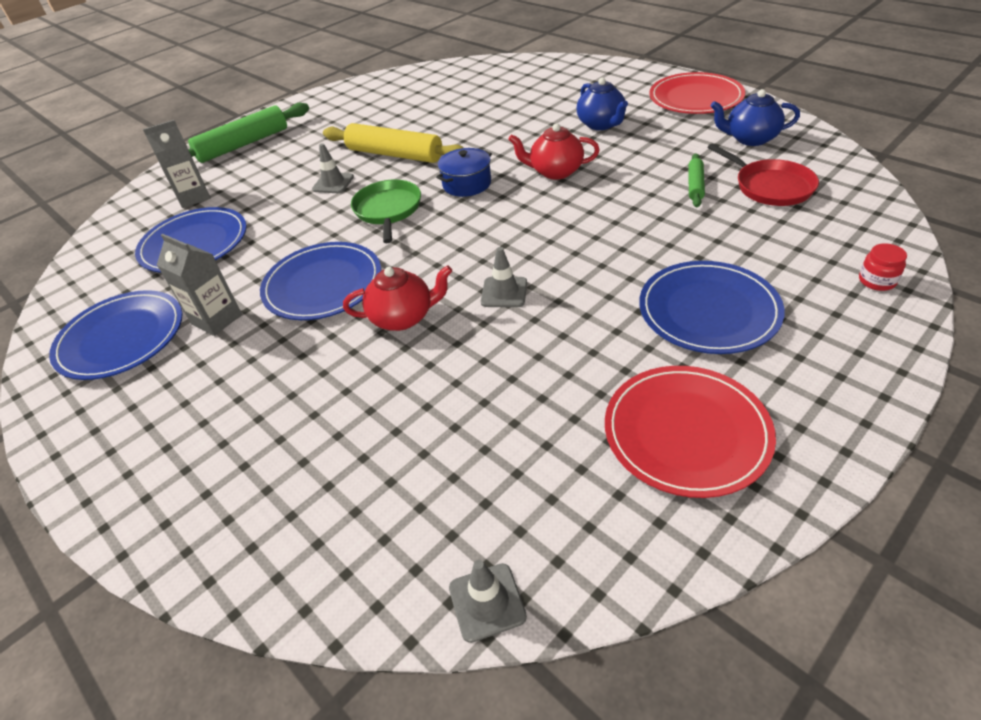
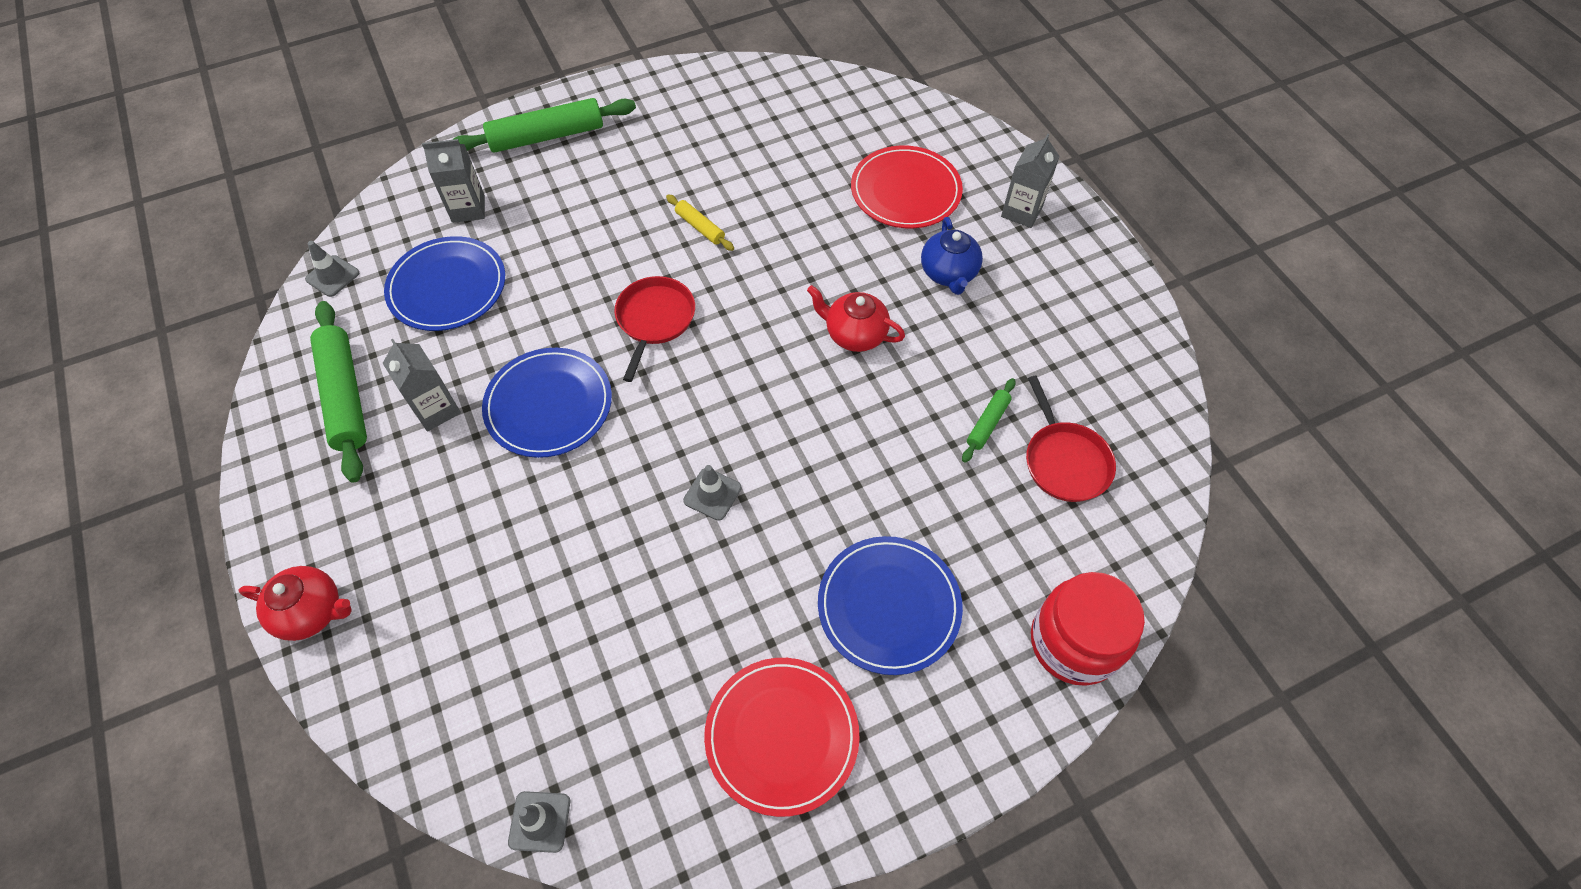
camera: 15 degrees right, 15 degrees up
blue plate [49,290,183,380] -> green rolling pin [310,301,367,483]
grey traffic cone [312,143,354,193] -> grey traffic cone moved to [305,241,359,297]
yellow rolling pin [323,123,464,163] -> yellow rolling pin [666,194,734,251], size x0.50
red teapot [343,265,452,331] -> red teapot moved to [238,566,352,641]
green pan [351,180,421,243] -> red pan [614,276,695,382]
blue pot [436,148,492,197] -> none
red plate [649,72,745,114] -> red plate moved to [851,145,963,228]
blue teapot [711,89,800,146] -> none
red jar [859,243,907,291] -> red jar [1031,572,1145,686], size x2.42
none -> grey carton [1001,134,1060,228]

